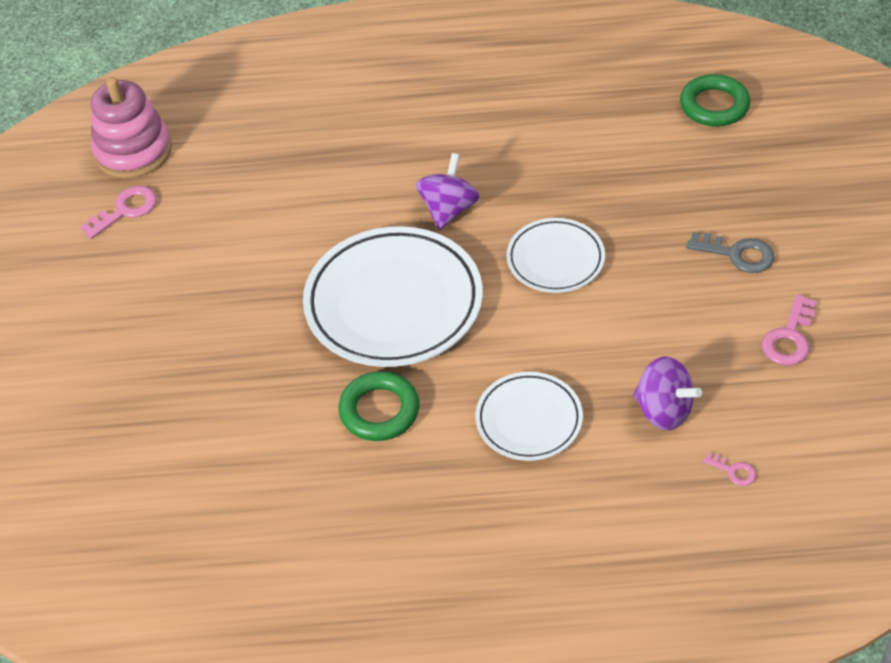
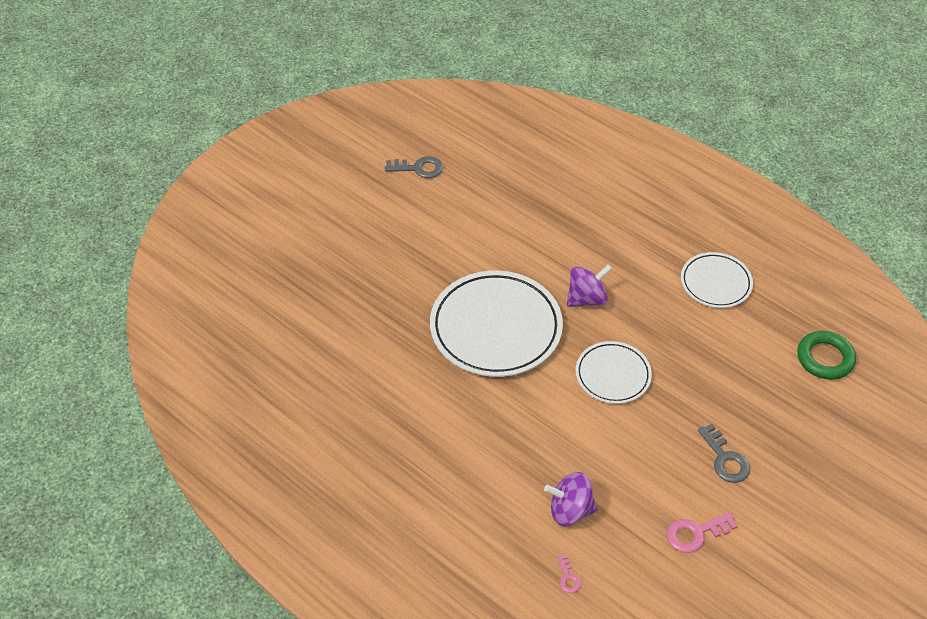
camera: 40 degrees right, 0 degrees up
pink key [80,186,157,239] -> grey key [385,156,443,178]
pink stacking toy [91,77,172,179] -> none
green ring [338,371,419,441] -> none
white plate [476,372,583,461] -> white plate moved to [681,252,753,308]
purple spinning top [633,356,702,430] -> purple spinning top turned 105 degrees clockwise [544,472,598,526]

